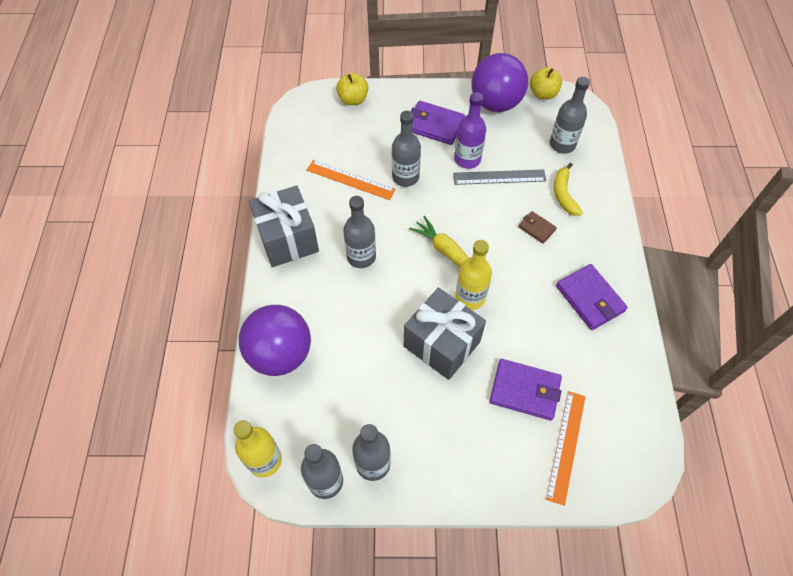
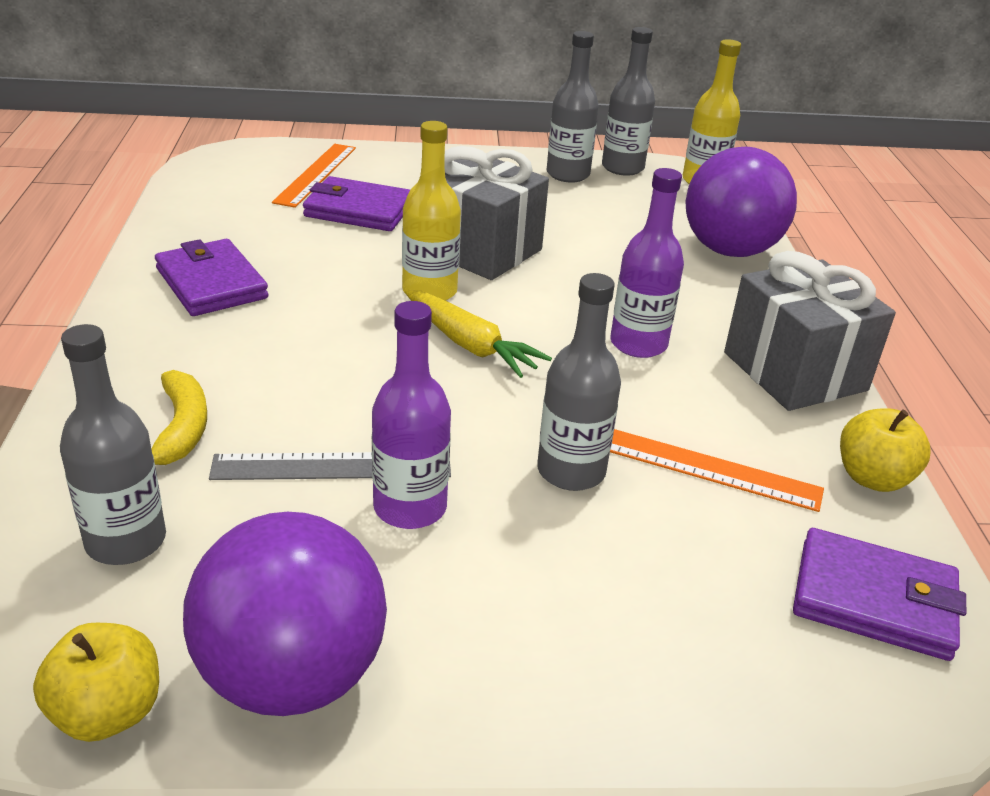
camera: 175 degrees right, 25 degrees down
yellow apple [336,73,368,105] -> yellow apple moved to [840,408,931,492]
grey bottle [343,196,376,268] -> purple bottle [610,168,684,358]
purple wallet [411,101,465,145] -> purple wallet moved to [793,528,966,661]
brown wallet [518,211,557,244] -> none

